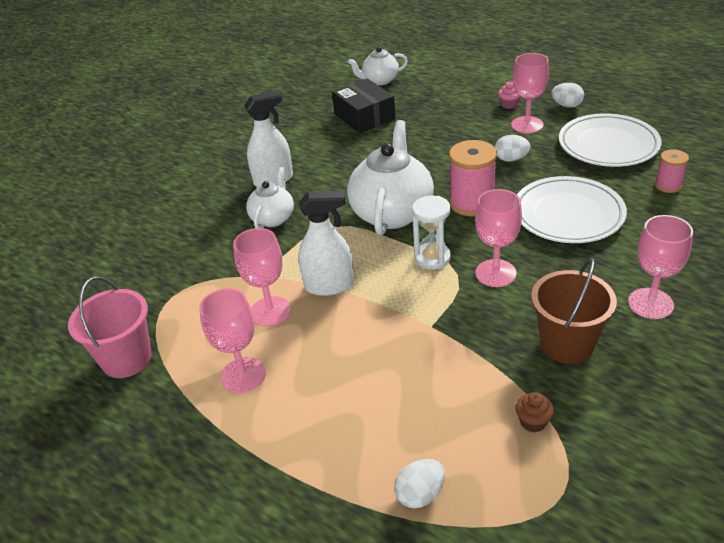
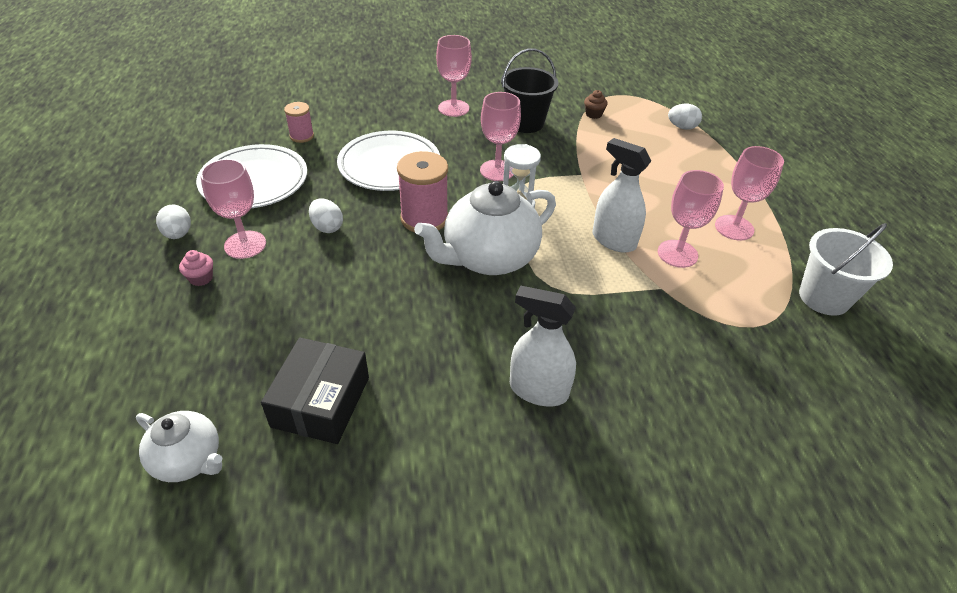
camera: 140 degrees left, 5 degrees up
pink bucket [68,276,152,378] -> white bucket [799,223,893,316]
white teapot [246,167,294,228] -> none
brown bucket [531,258,617,364] -> black bucket [501,49,558,133]

